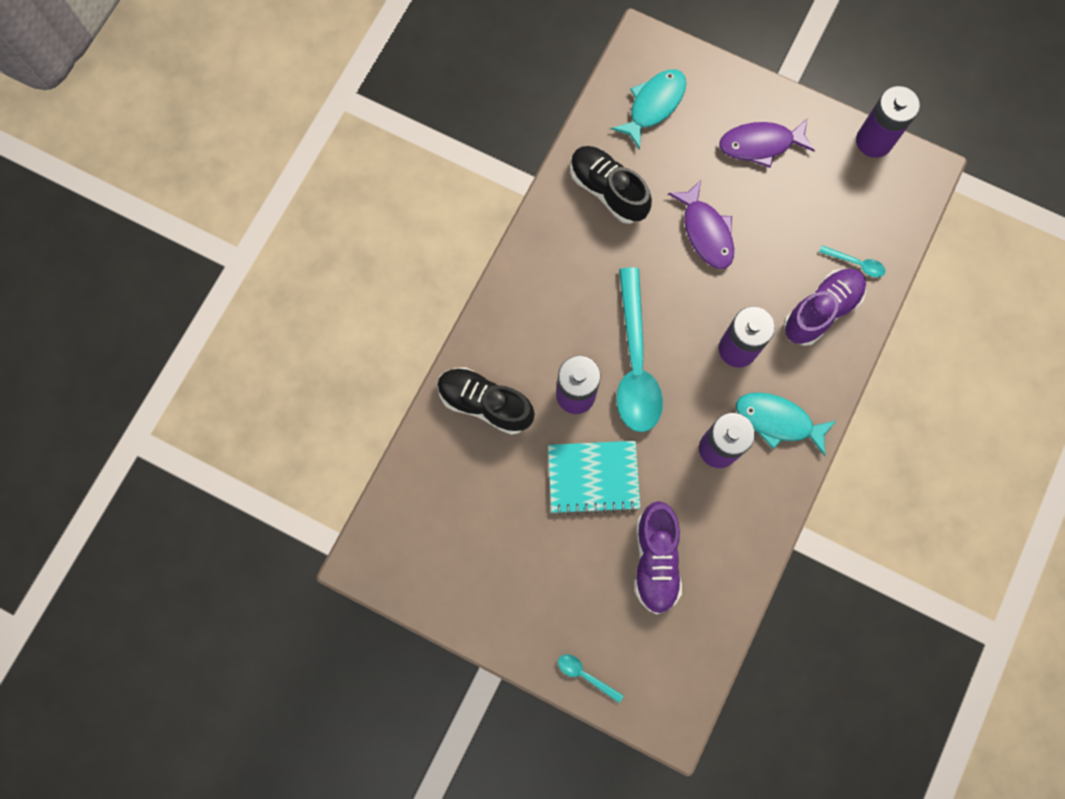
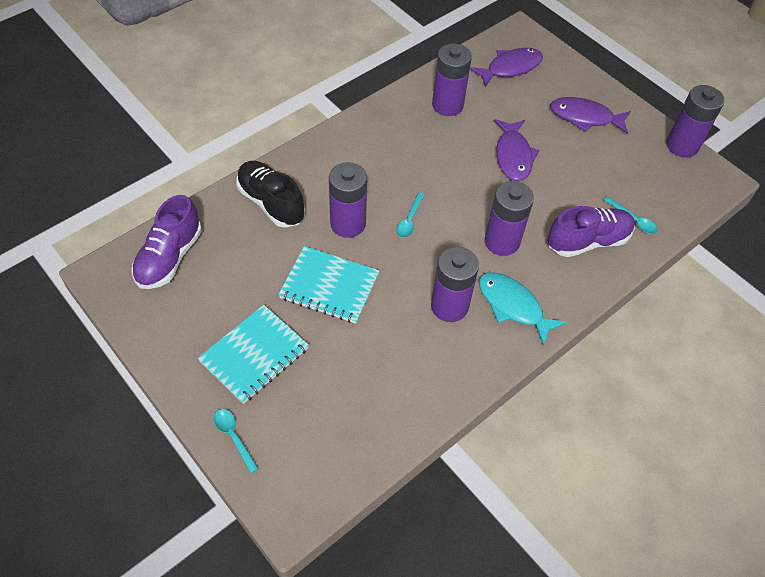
camera: 20 degrees right, 20 degrees down
black shoe [570,146,652,224] -> purple battery [432,43,472,116]
turquoise fish [611,69,686,149] -> purple fish [470,48,543,88]
turquoise spoon [616,267,663,432] -> turquoise spoon [396,192,425,238], size x0.40
purple shoe [635,501,682,614] -> purple shoe moved to [131,195,202,289]
none -> turquoise notebook [198,305,309,404]

